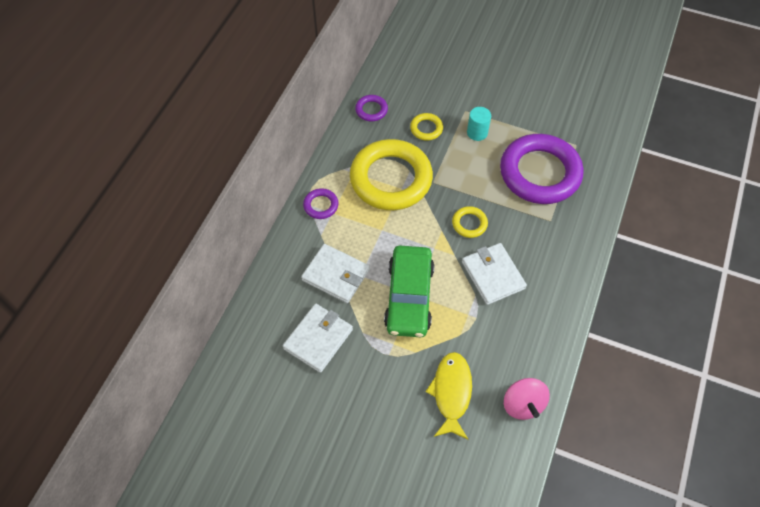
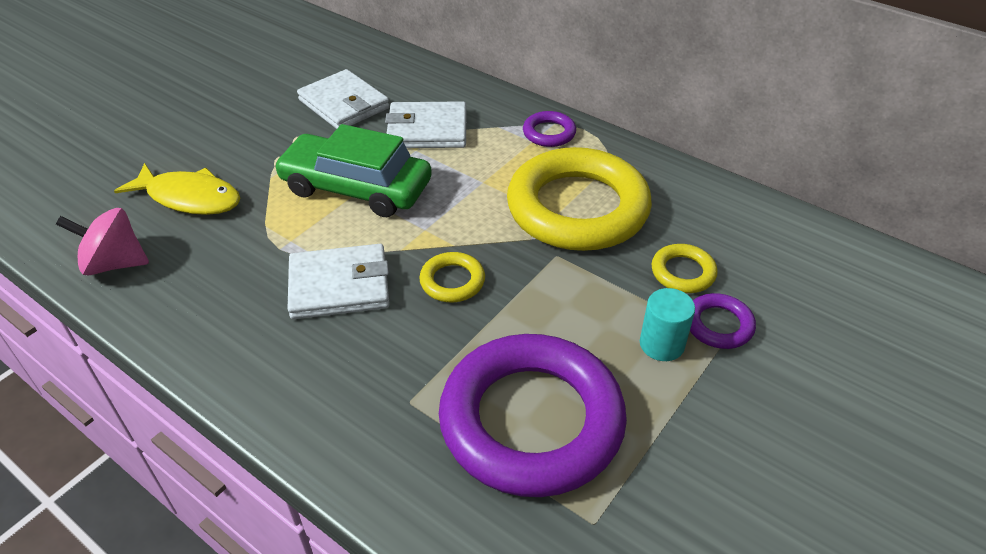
camera: 105 degrees right, 15 degrees down
white wallet [301,244,370,303] -> white wallet turned 45 degrees clockwise [385,101,467,148]
purple ring [355,95,388,121] -> purple ring moved to [690,293,756,349]

